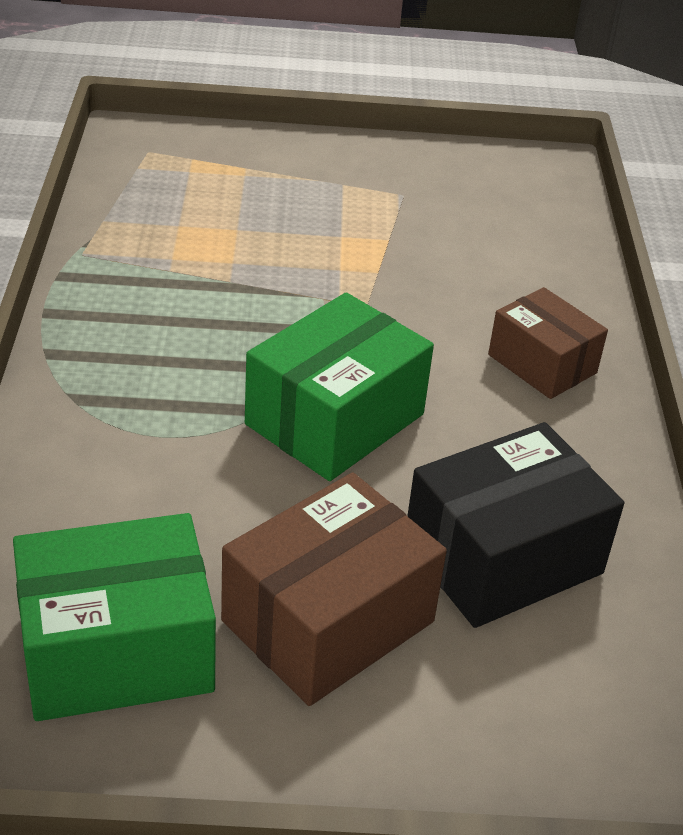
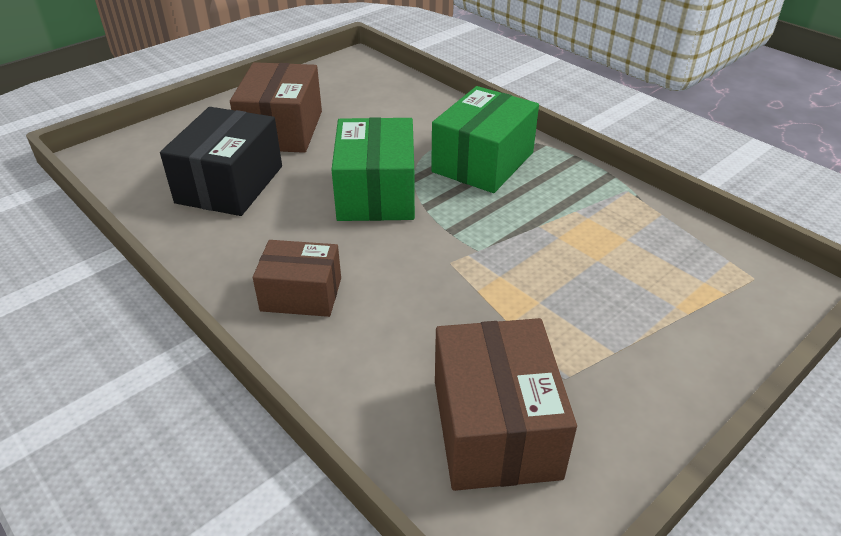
camera: 140 degrees right, 0 degrees up
green box [13,513,216,721] -> green box moved to [431,86,539,193]
none -> brown box [435,318,577,491]

